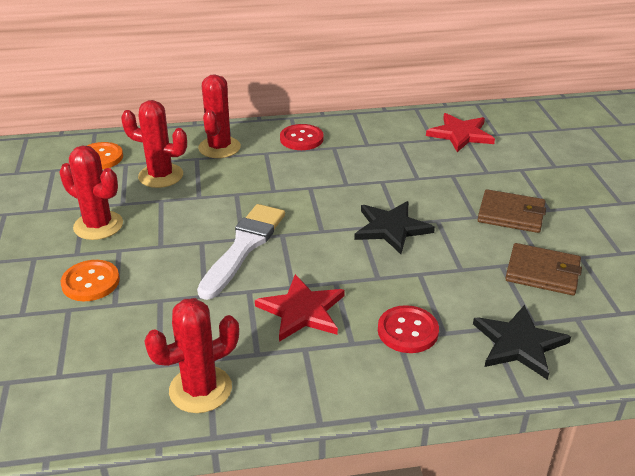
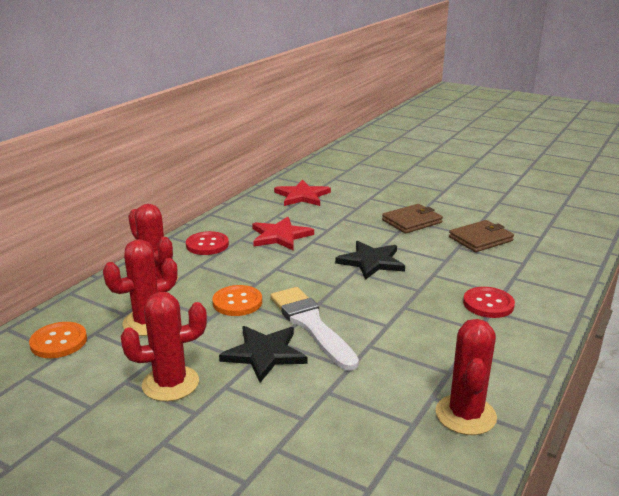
camera: 50 degrees left, 10 degrees down
orange button [61,260,120,301] -> orange button moved to [212,285,262,316]
red star [255,274,345,342] -> red star moved to [252,217,314,251]
black star [473,305,571,380] -> black star moved to [219,326,308,382]

